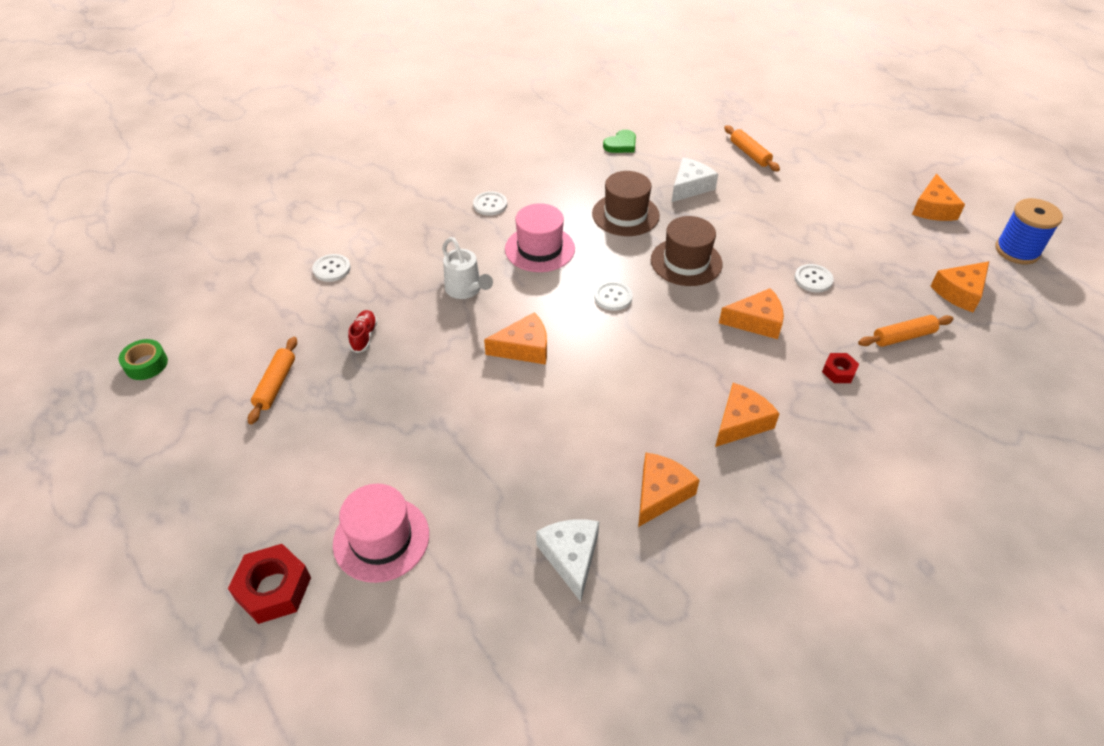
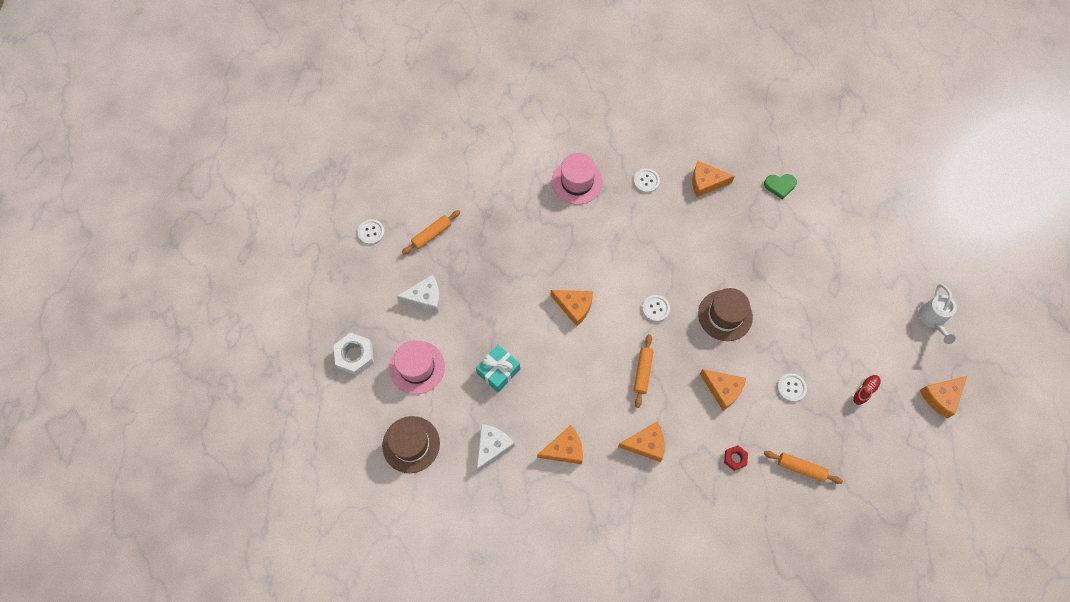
camera: 40 degrees right, 20 degrees up
green tape [119,339,168,380] -> none
red nut [228,544,311,624] -> white nut [334,332,374,376]
white button [312,254,351,282] -> white button moved to [357,219,385,245]
red shoe [348,310,377,353] -> red shoe moved to [852,375,881,406]
white watering can [442,237,493,299] -> white watering can moved to [919,284,957,344]
pink hat [505,203,575,272] -> pink hat moved to [552,153,603,205]
brown hat [592,171,660,236] -> brown hat moved to [382,416,440,473]
white cheese [672,158,718,202] -> white cheese moved to [396,274,441,313]
orange rolling pin [724,125,780,171] -> orange rolling pin moved to [634,334,654,408]
orange cheese [931,261,989,312] -> orange cheese moved to [692,161,735,197]
blue spool [995,198,1063,264] -> none
none -> turquoise gift [476,345,520,392]

